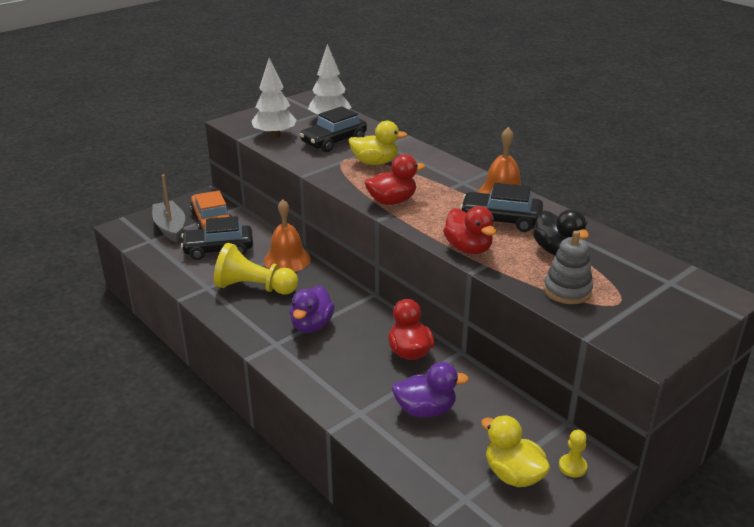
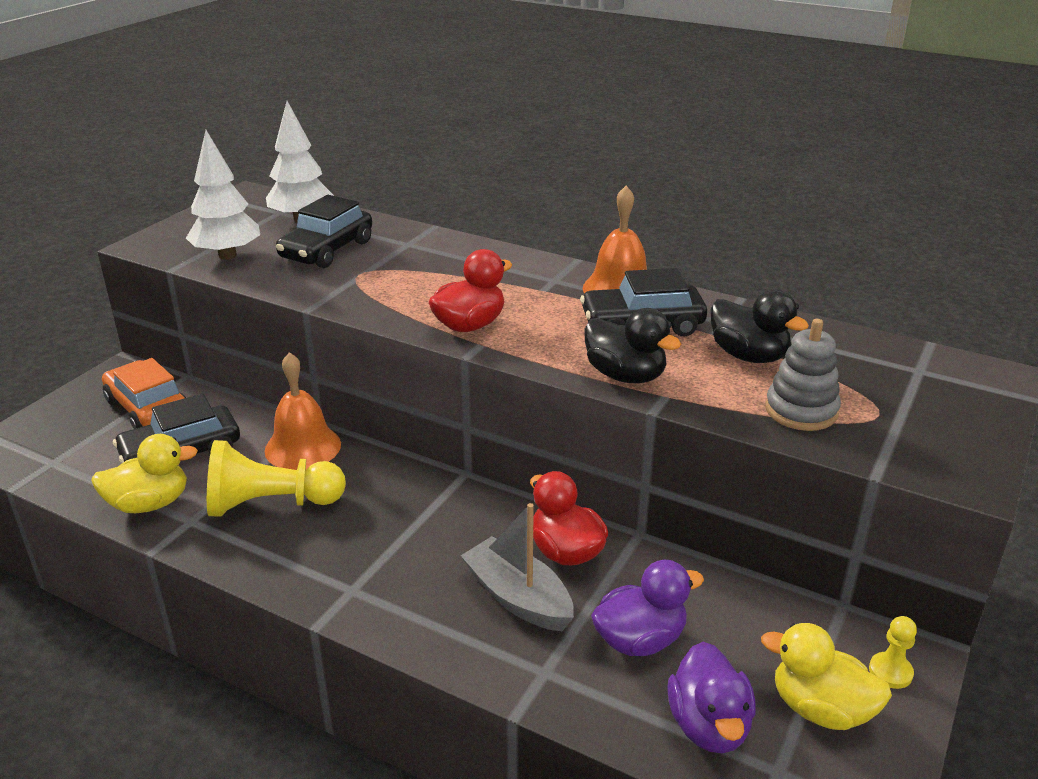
camera: 20 degrees left, 0 degrees up
grey boat [152,175,185,242] -> grey boat moved to [461,503,574,631]
purple duck [290,286,335,333] -> purple duck moved to [667,642,755,753]
yellow duck [348,121,408,165] -> yellow duck moved to [91,434,198,513]
red duck [443,206,496,254] -> black duck [584,308,681,383]

